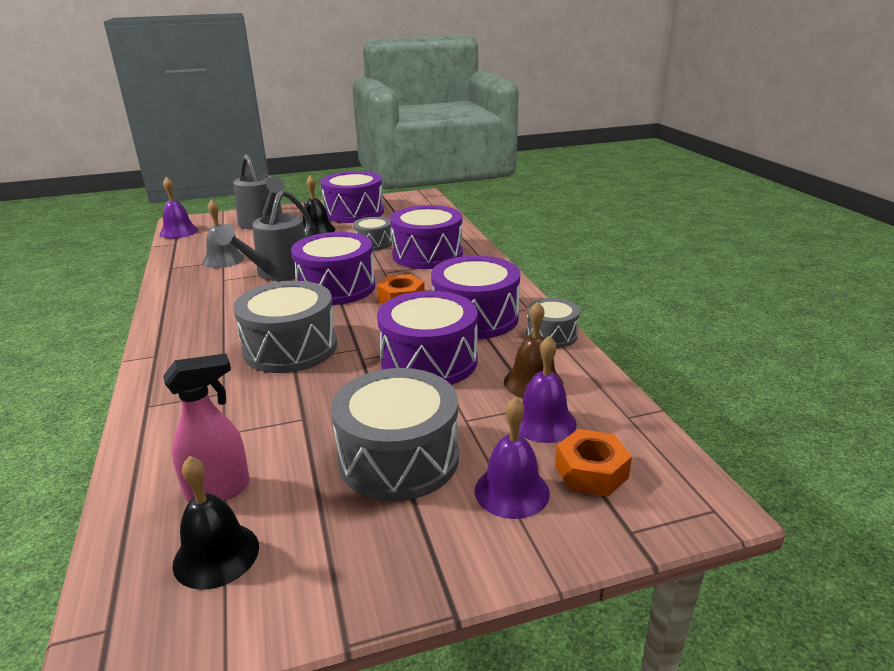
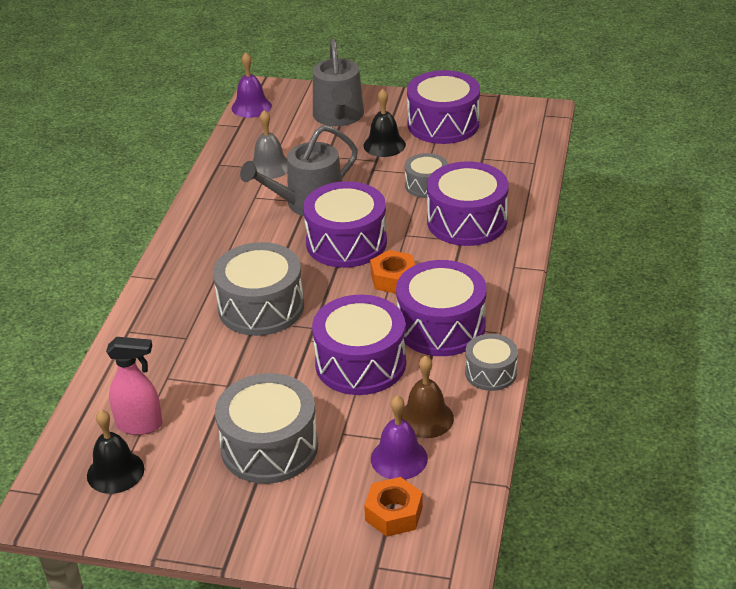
camera: 30 degrees right, 10 degrees up
purple bell [475,397,550,519] -> none

